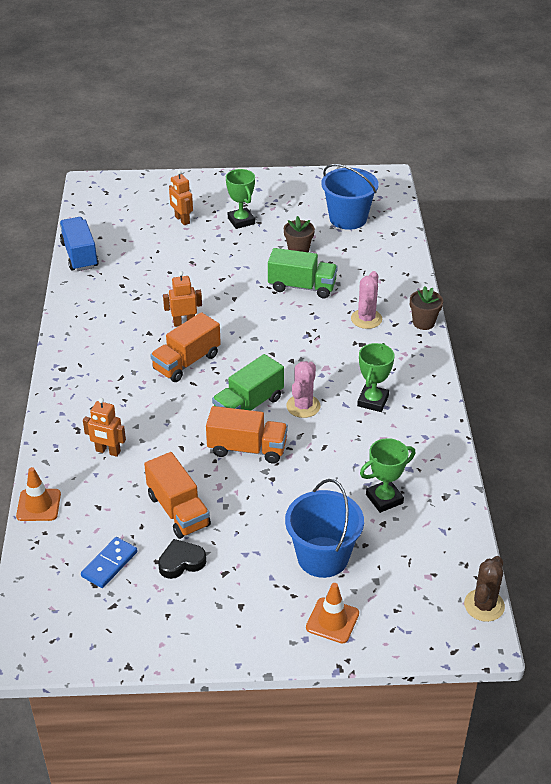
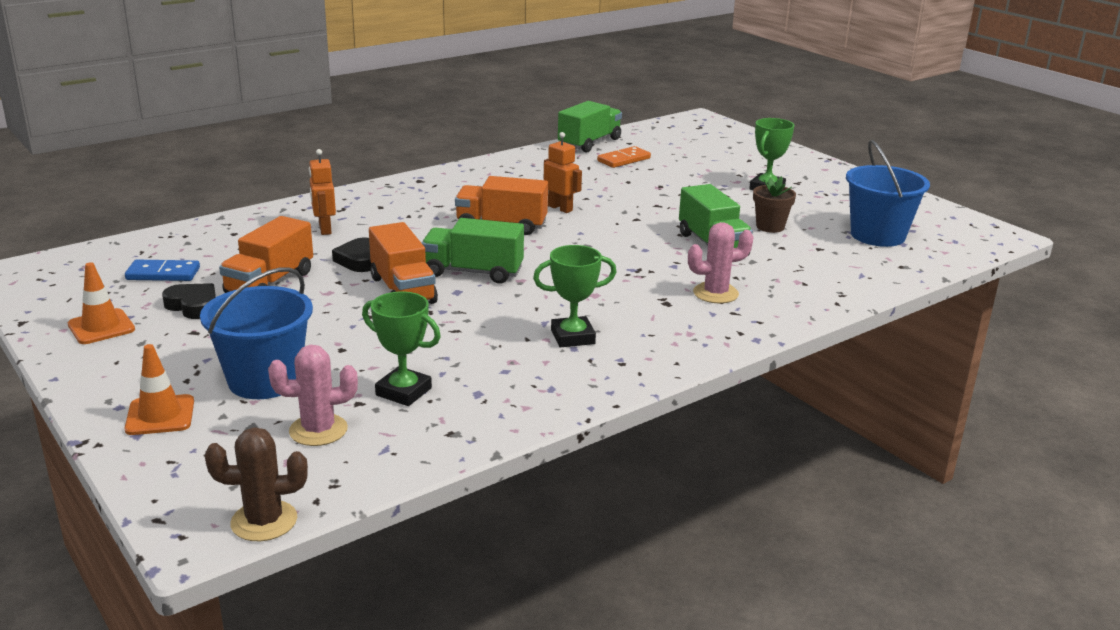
camera: 55 degrees right, 15 degrees down
orange traffic cone [16,467,61,521] -> orange traffic cone moved to [68,262,135,344]
blue truck [60,217,99,271] -> green truck [558,101,622,152]
orange robot [169,170,193,225] -> none
pink cactus [286,361,321,418] -> pink cactus moved to [268,345,358,446]
brown flower pot [410,286,443,330] -> none
none -> black heart [332,237,371,272]
none -> orange domino [597,146,651,168]

